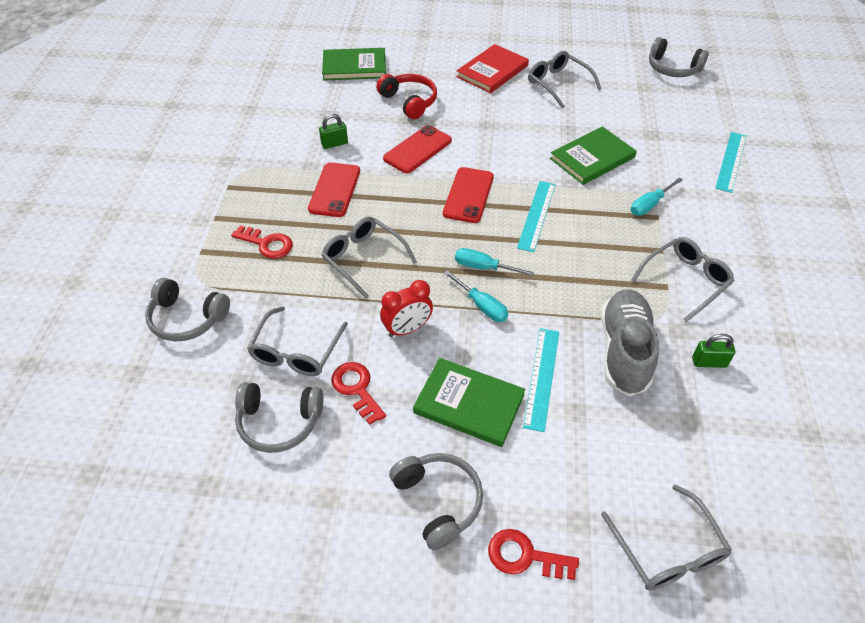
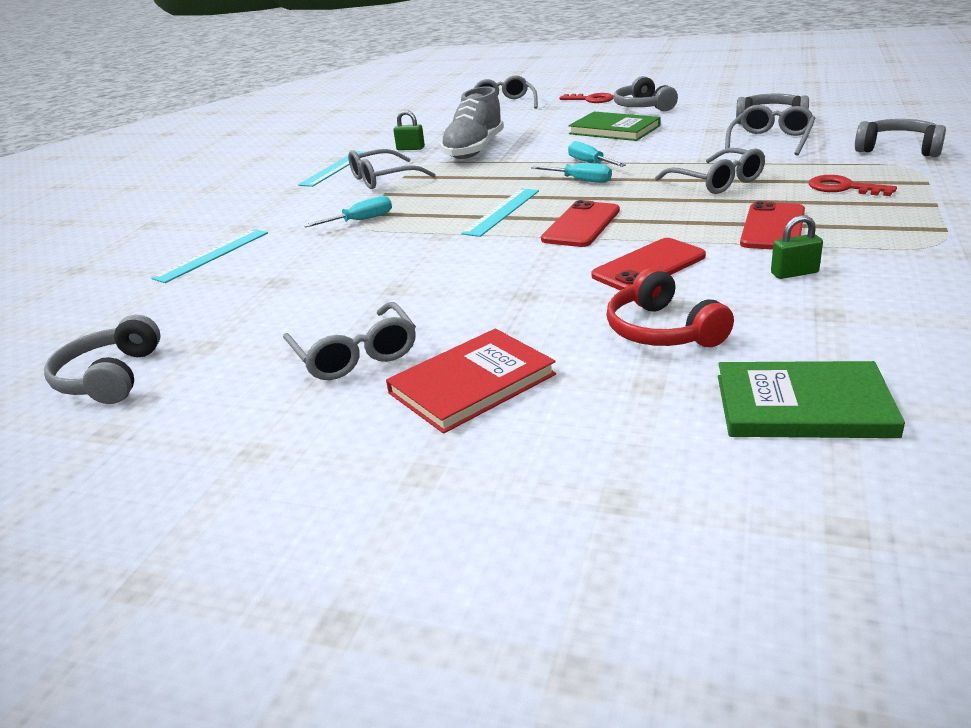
camera: 165 degrees left, 20 degrees down
red key [331,362,386,425] -> none
red clock [380,280,433,337] -> none
turquoise ruler [523,328,559,432] -> turquoise ruler moved to [298,151,364,187]
green book [550,126,637,185] -> none
grey headphones [649,37,709,77] -> grey headphones turned 135 degrees counterclockwise [44,315,161,404]

